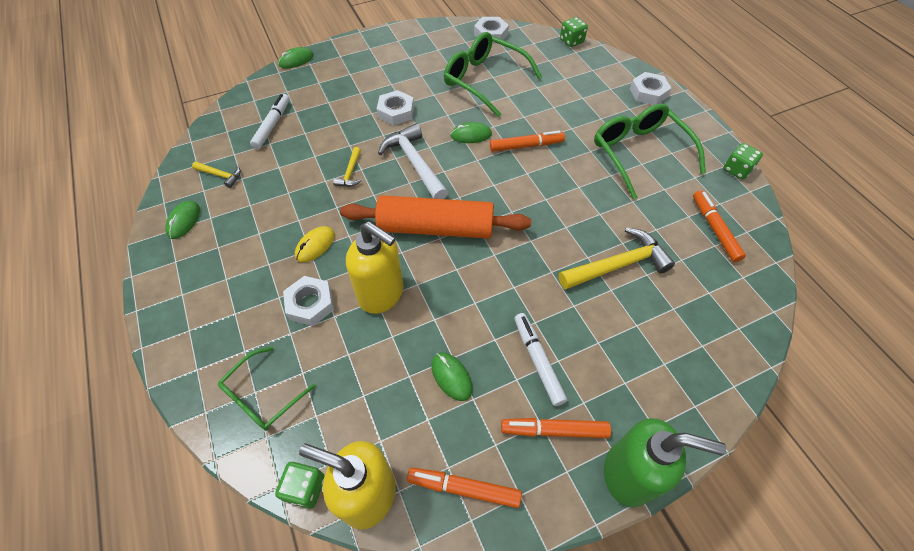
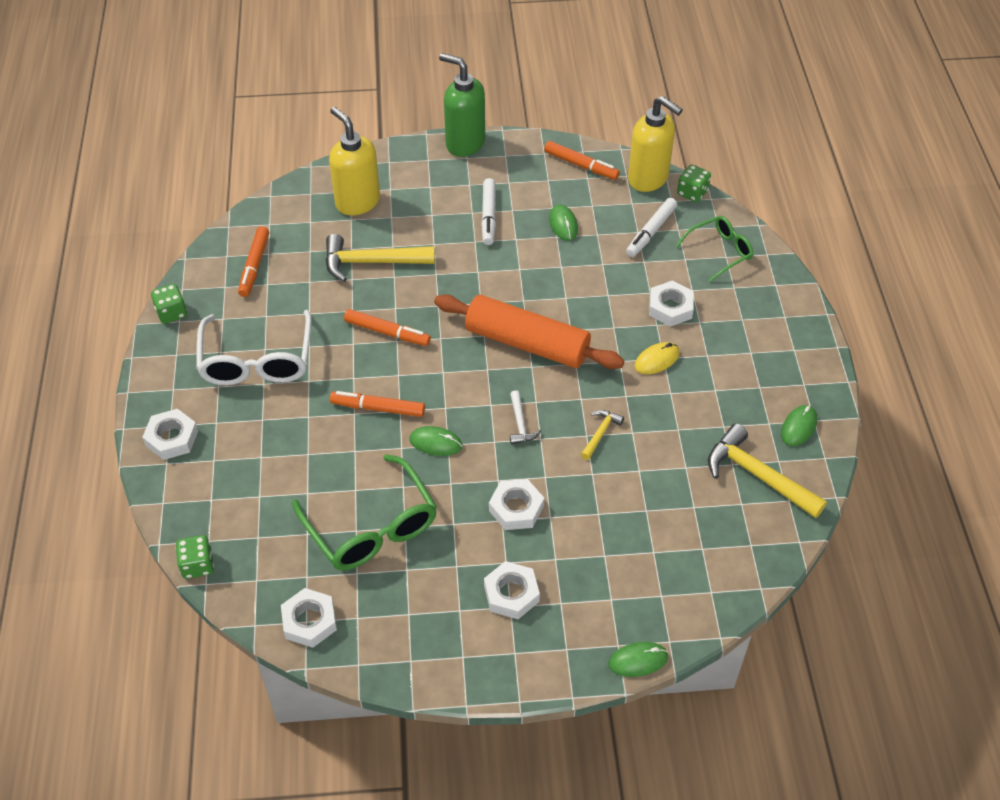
camera: 160 degrees left, 5 degrees down
yellow hammer [192,162,241,188] -> yellow hammer [708,423,827,518], size x1.97
white marker [250,94,290,149] -> white marker moved to [626,198,677,257]
yellow soap dispenser [346,222,403,314] -> yellow soap dispenser moved to [329,107,380,215]
white hammer [378,124,448,199] -> white hammer [510,390,541,444], size x0.51
orange marker [501,418,611,438] -> orange marker moved to [344,309,431,346]
green glasses [594,104,706,199] -> white glasses [196,310,312,385]
none -> white nut [484,561,540,619]

